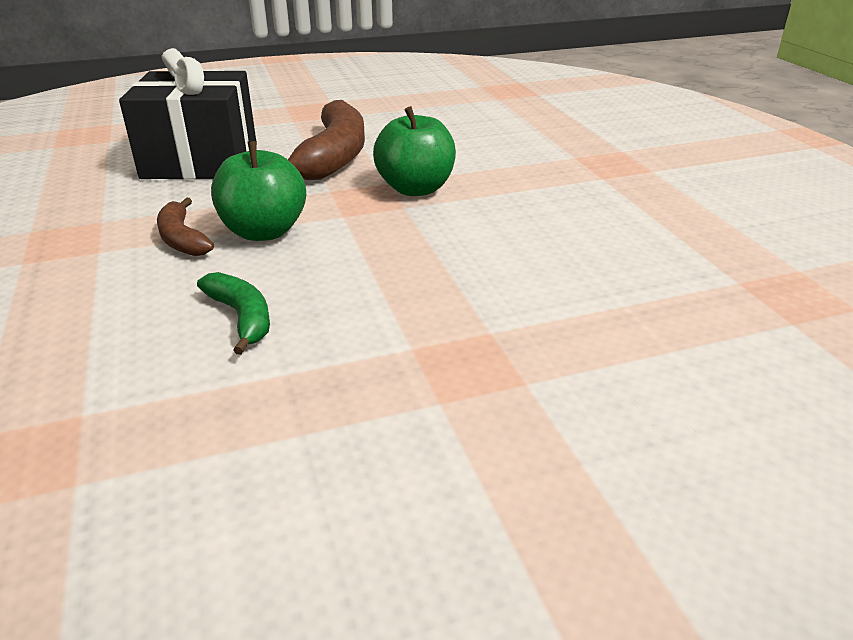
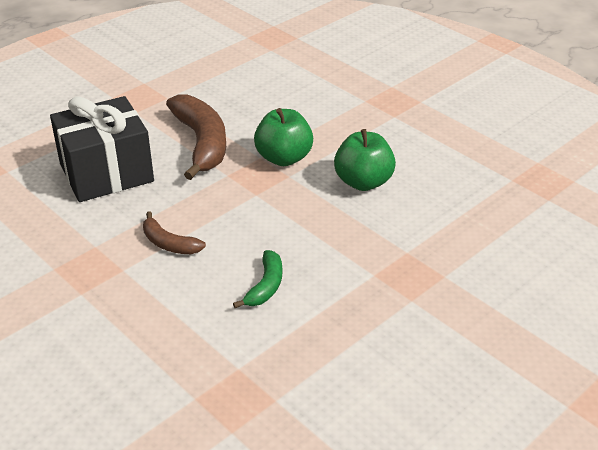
camera: 25 degrees left, 5 degrees up
green banana [197,272,270,355] -> green banana turned 75 degrees clockwise [233,250,282,308]
green apple [211,141,306,241] -> green apple moved to [334,129,396,191]

